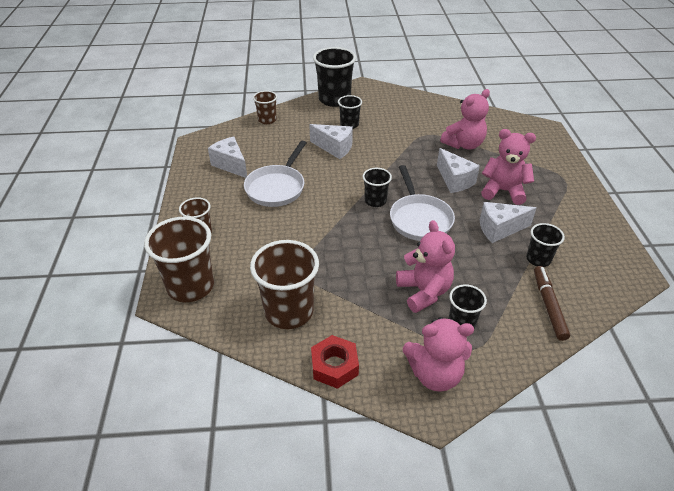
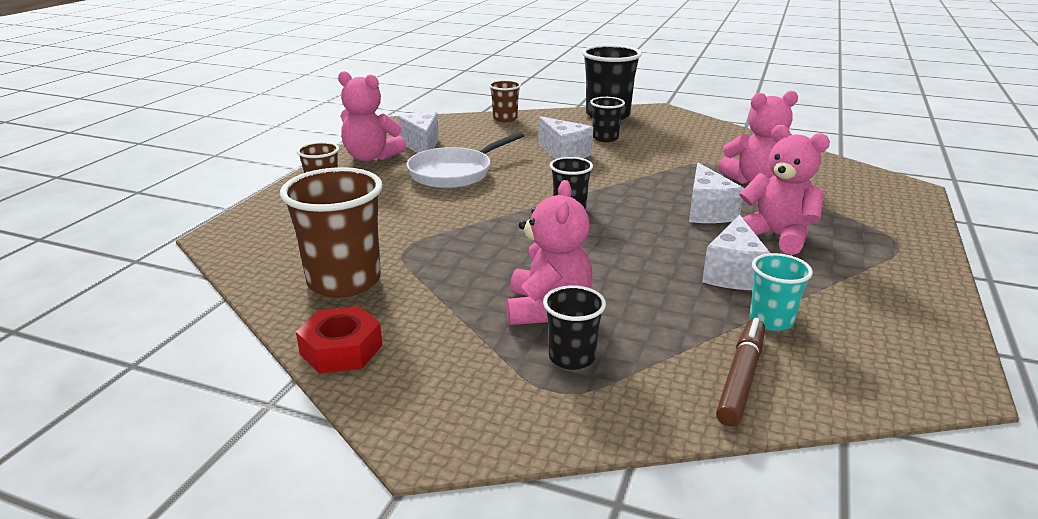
camera: 25 degrees right, 15 degrees down
brown cup [144,217,214,302] -> none
white pan [390,165,455,241] -> none
pink teddy bear [403,317,474,392] -> pink teddy bear moved to [338,71,406,161]
white cheese [480,202,536,243] -> white cheese turned 90 degrees counterclockwise [702,214,770,290]
black cup [526,223,565,267] -> turquoise cup [750,253,813,331]

